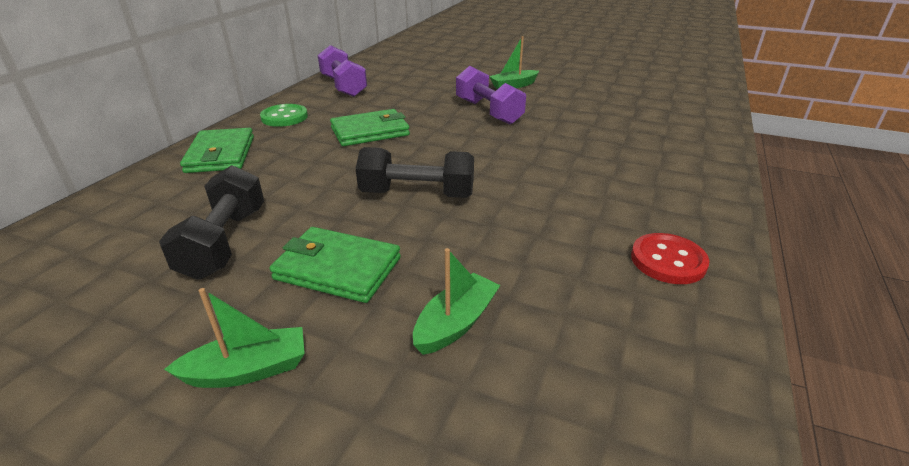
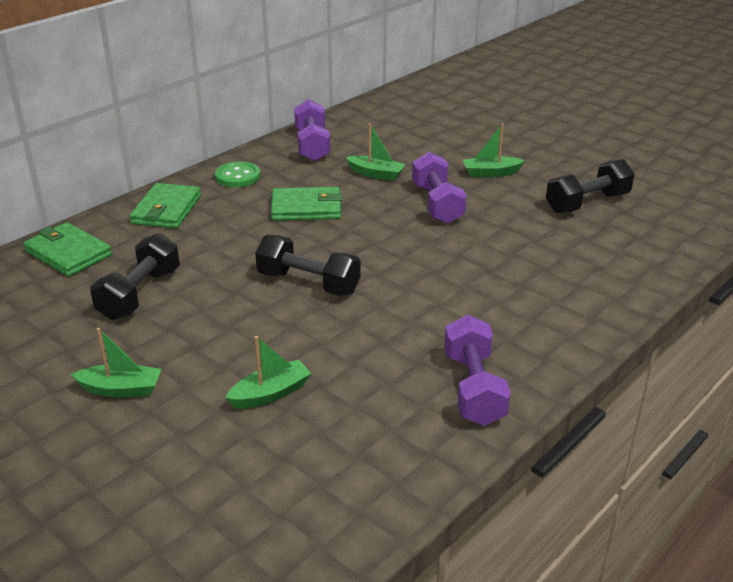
camera: 20 degrees right, 0 degrees up
green wallet [270,227,401,303] -> green wallet moved to [23,222,112,277]
red button [631,233,709,284] -> purple dumbbell [444,315,511,426]
none -> green boat [346,123,406,181]
none -> black dumbbell [546,159,634,213]

